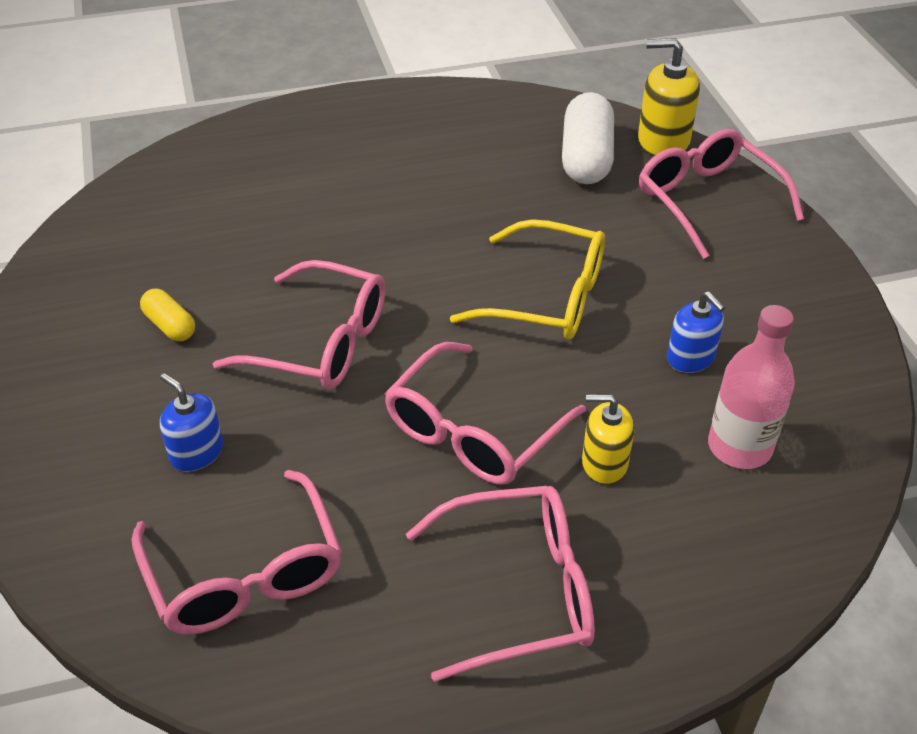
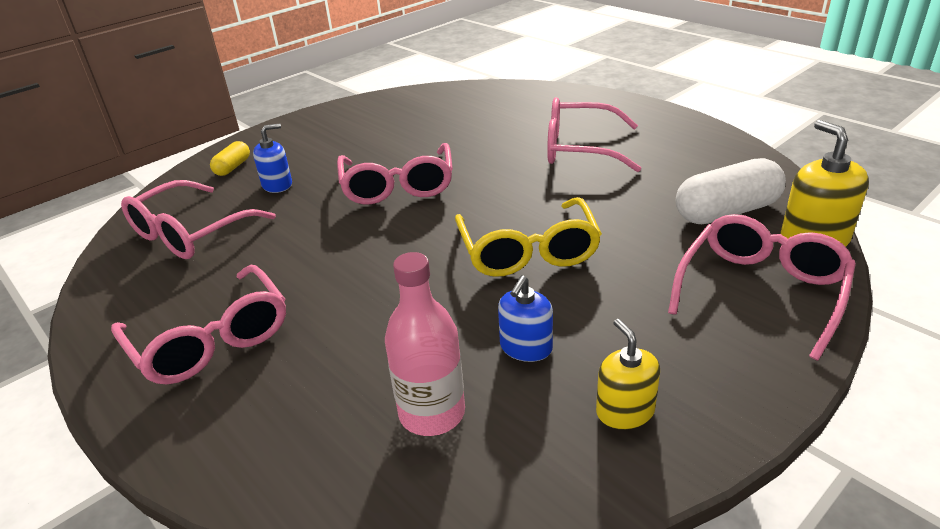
camera: 65 degrees right, 10 degrees down
yellow capsule [140,289,195,341] -> yellow capsule moved to [210,141,250,176]
blue soap dispenser [160,373,223,472] -> blue soap dispenser turned 45 degrees clockwise [253,123,292,193]
pink glasses [384,342,586,485] -> pink glasses moved to [547,97,641,172]
yellow soap dispenser [582,394,635,484] -> yellow soap dispenser moved to [596,319,660,430]

